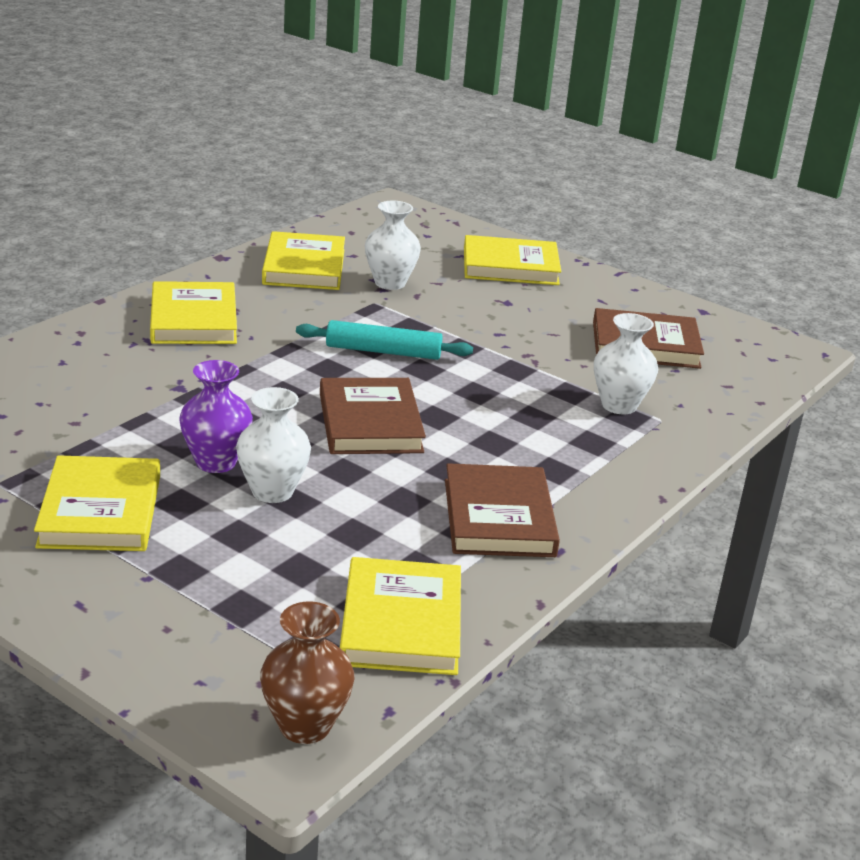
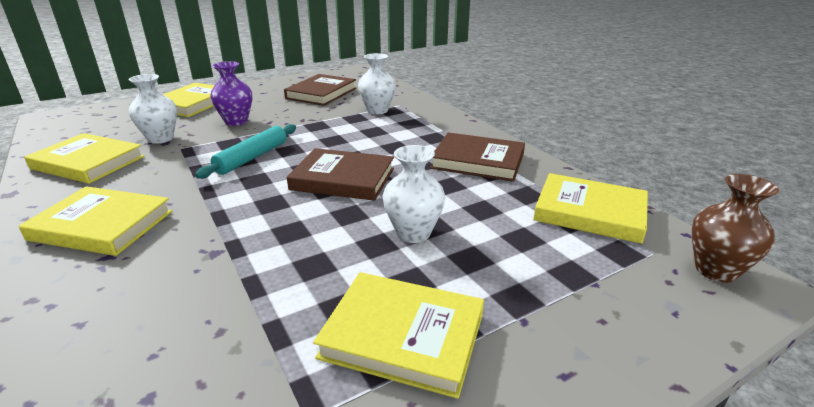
camera: 65 degrees left, 0 degrees up
purple vase [179,360,253,473] -> purple vase moved to [210,61,252,126]

